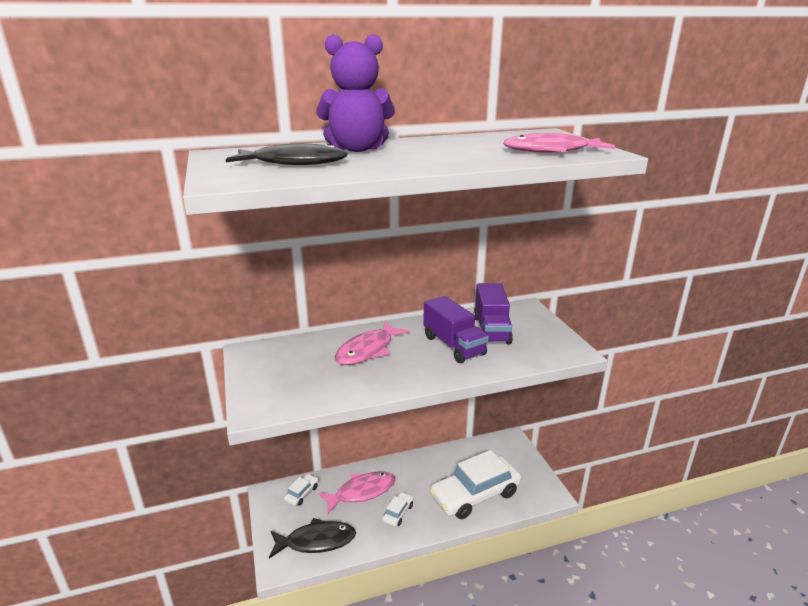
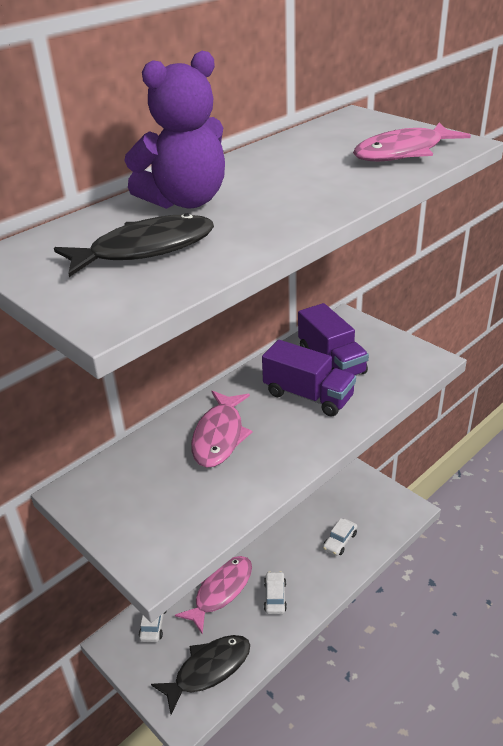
camera: 25 degrees left, 10 degrees up
white car [430,450,522,519] -> white car [323,518,357,556], size x0.42

